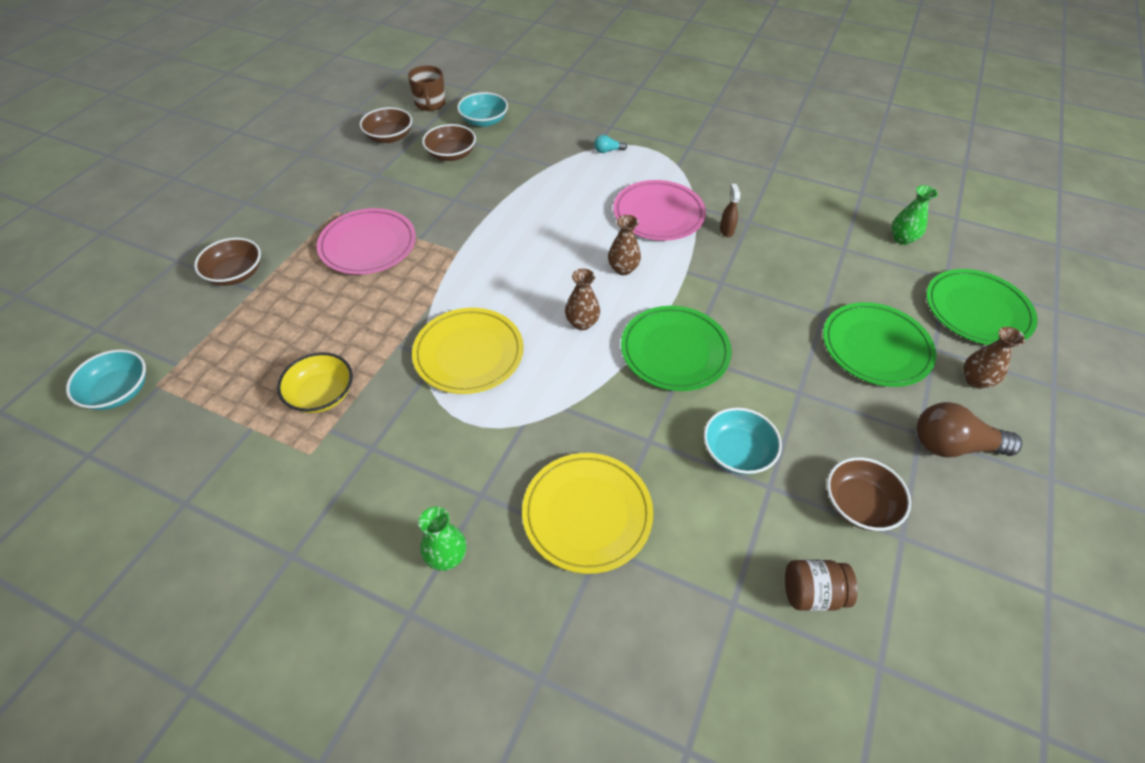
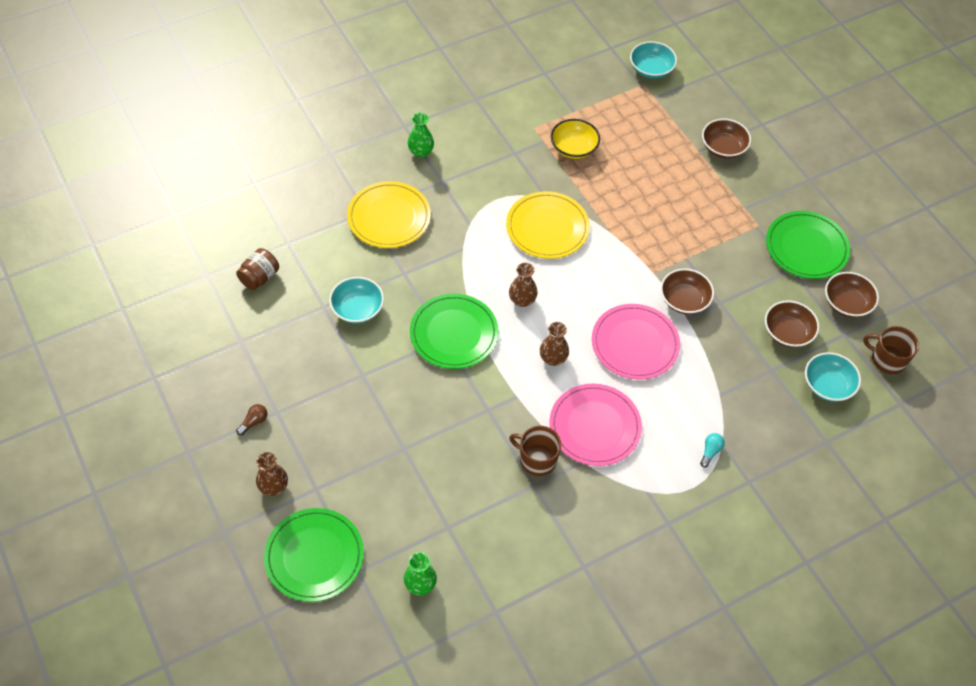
camera: 125 degrees right, 5 degrees up
pink plate [317,208,416,275] -> pink plate moved to [592,304,680,379]
brown spray bottle [720,184,740,237] -> brown mug [509,426,561,476]
green plate [823,302,936,387] -> green plate moved to [766,211,850,279]
brown bowl [827,457,911,531] -> brown bowl moved to [660,268,714,314]
brown light bulb [916,402,1022,457] -> brown light bulb [236,404,267,435], size x0.47

